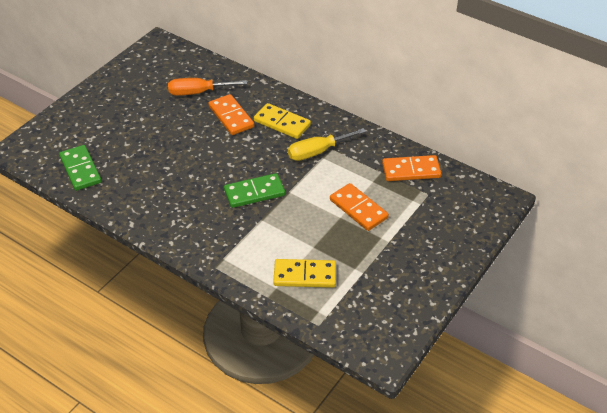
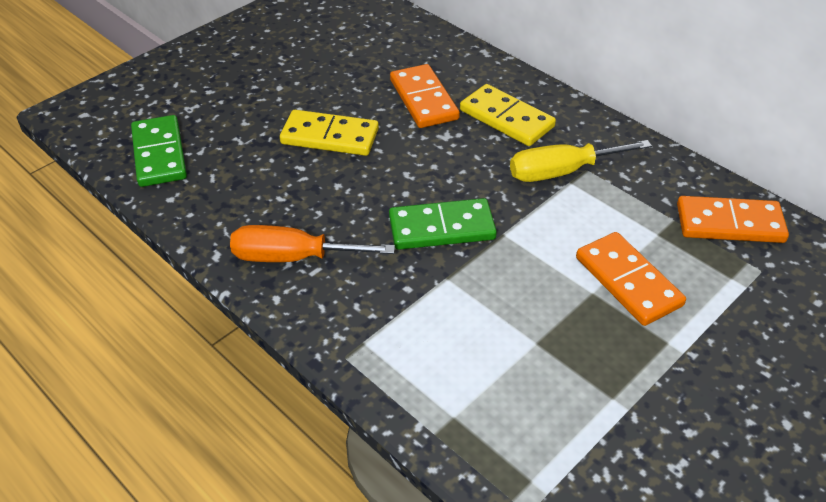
camera: 10 degrees right, 0 degrees up
orange screwdriver [168,78,247,96] -> orange screwdriver moved to [230,225,395,262]
yellow domino [273,259,336,288] -> yellow domino moved to [280,110,379,156]

